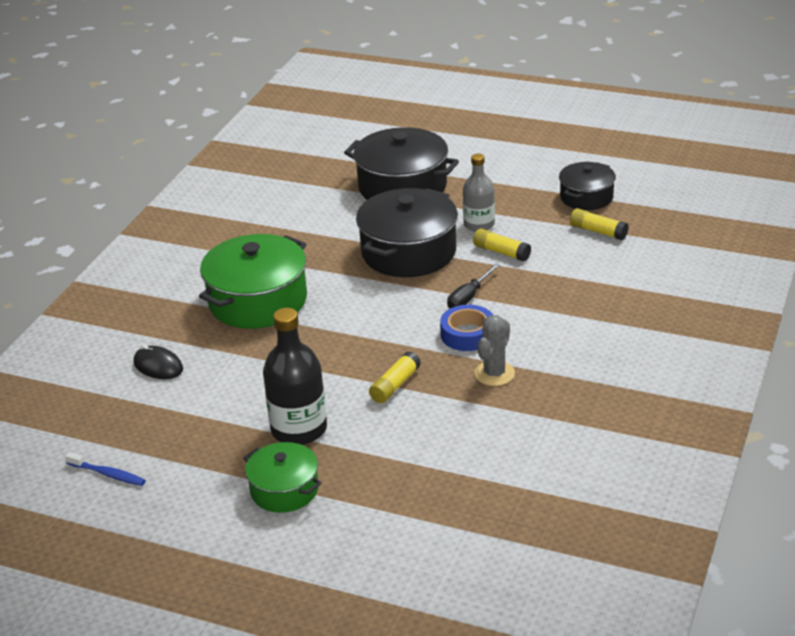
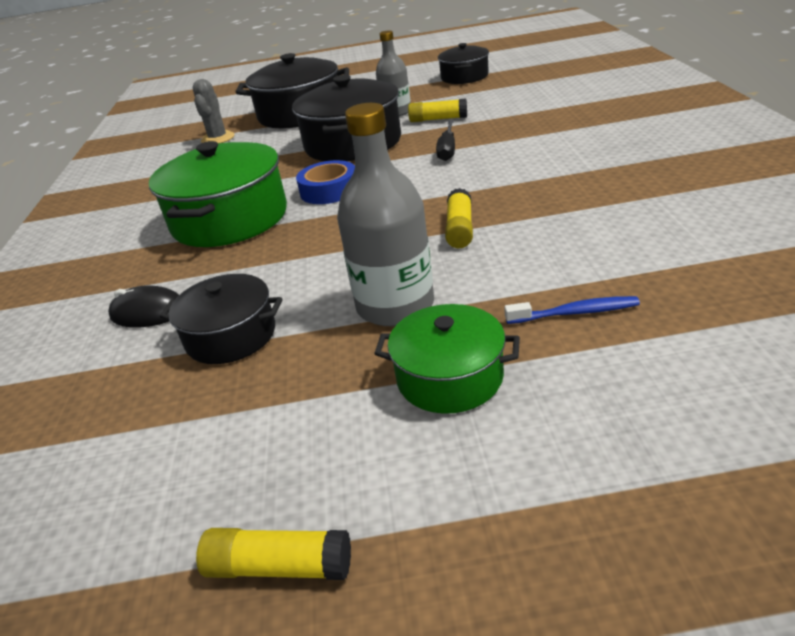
camera: 25 degrees left, 0 degrees up
blue toothbrush [65,452,146,486] -> blue toothbrush moved to [504,296,640,324]
black bottle [263,308,327,445] -> grey bottle [337,103,434,326]
blue tape [440,305,493,351] -> blue tape moved to [296,160,355,204]
grey cactus [474,315,515,386] -> grey cactus moved to [193,79,234,143]
yellow glue stick [570,208,629,240] -> yellow glue stick moved to [196,528,351,580]
none -> black pot [160,274,282,364]

